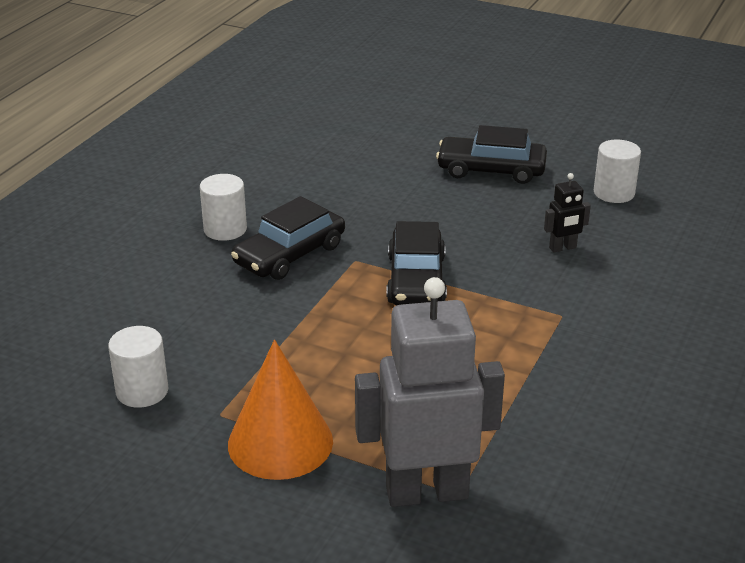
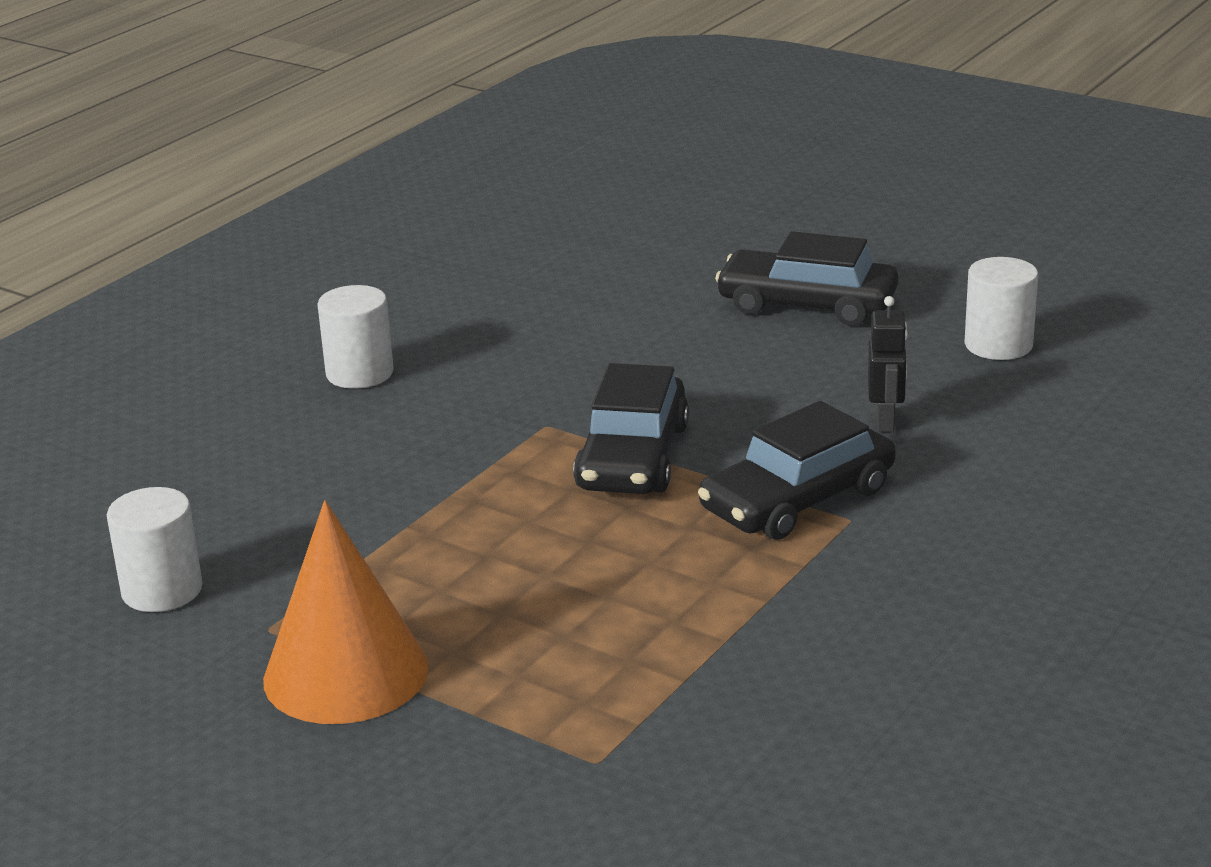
camera: 10 degrees right, 5 degrees down
black car [231,196,345,280] -> black car moved to [698,401,896,540]
grey robot [355,277,505,507] -> none
black robot [544,173,591,252] -> black robot turned 75 degrees counterclockwise [868,296,908,432]

